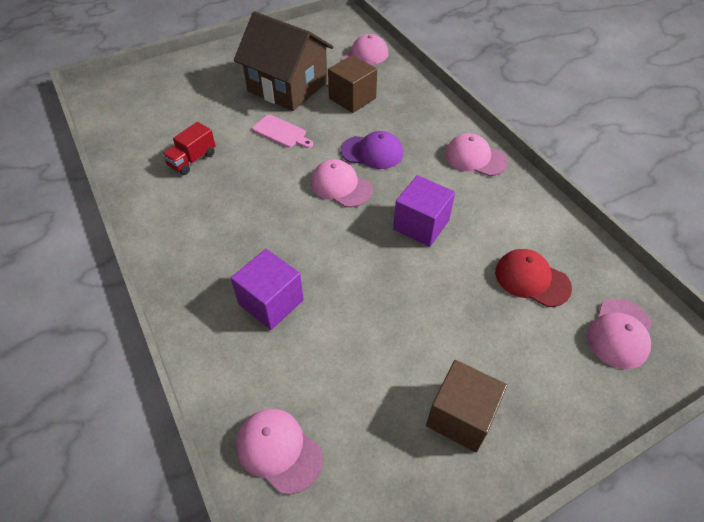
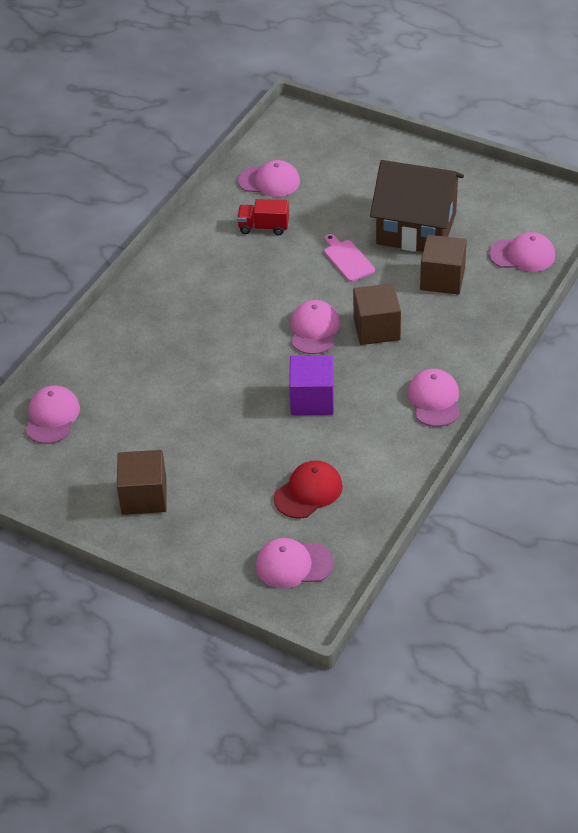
camera: 60 degrees right, 5 degrees down
purple cube [231,249,304,330] -> none
brown house [234,11,334,111] -> brown house turned 75 degrees counterclockwise [370,160,464,252]
pink cutting board [252,115,313,148] -> pink cutting board turned 150 degrees clockwise [324,234,375,282]
purple cap [341,131,403,169] -> brown cube [353,283,401,345]
red cap [495,249,572,307] -> red cap turned 45 degrees clockwise [274,460,343,519]
none -> pink cap [238,160,300,197]

